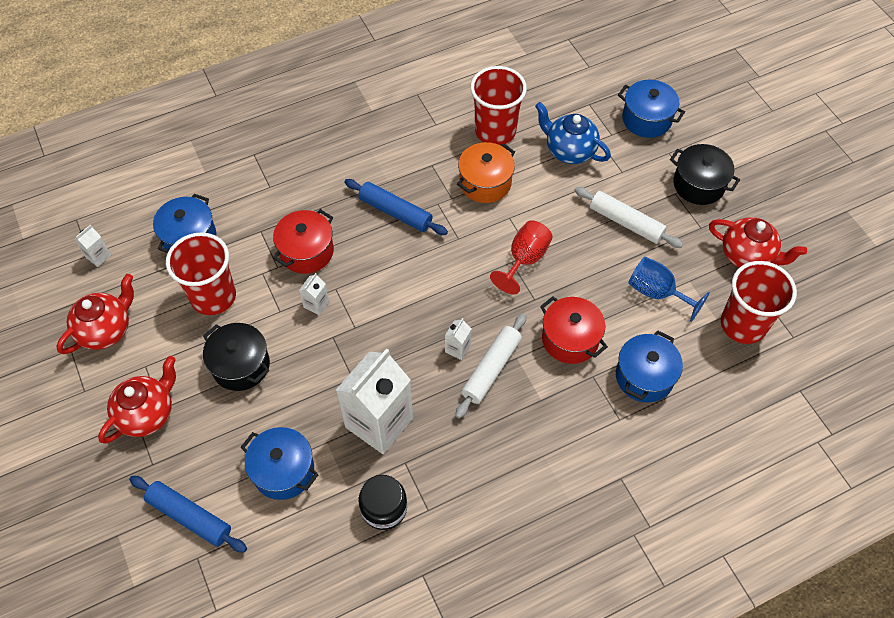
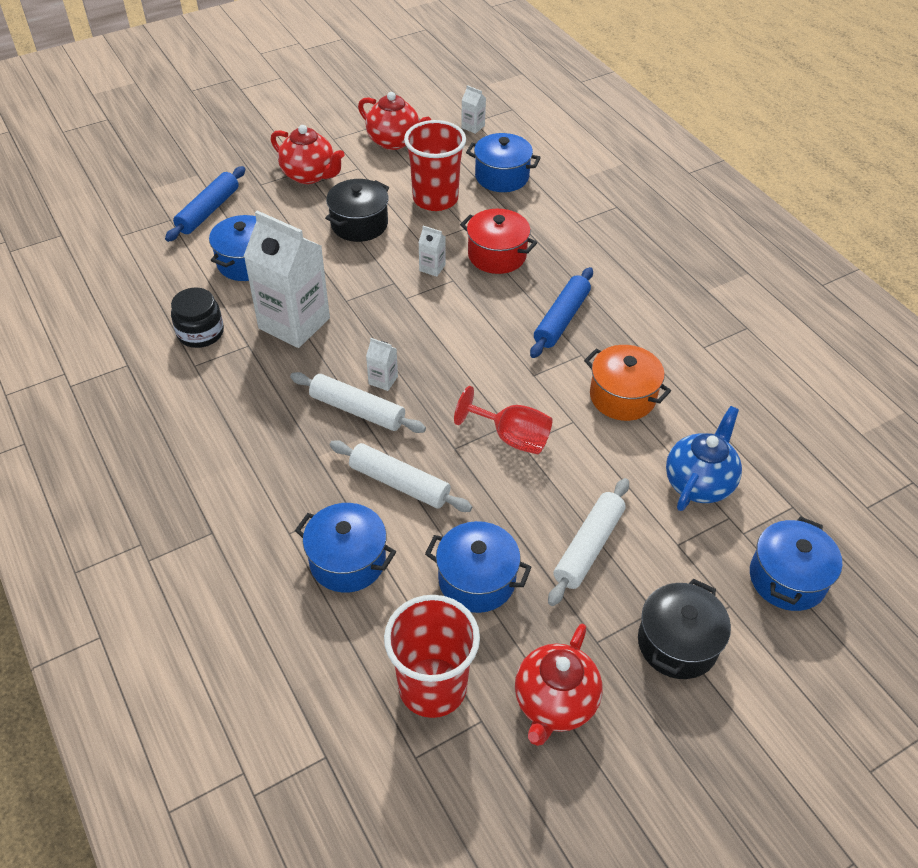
camera: 85 degrees right, 10 degrees down
red cup [470,66,527,145] -> none
red pot [540,296,608,364] -> white rolling pin [330,440,472,512]
blue goblet [628,257,710,322] -> blue pot [425,521,532,613]

